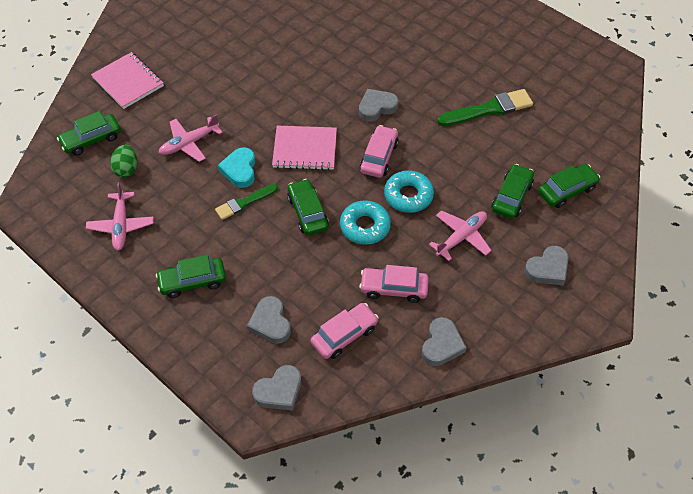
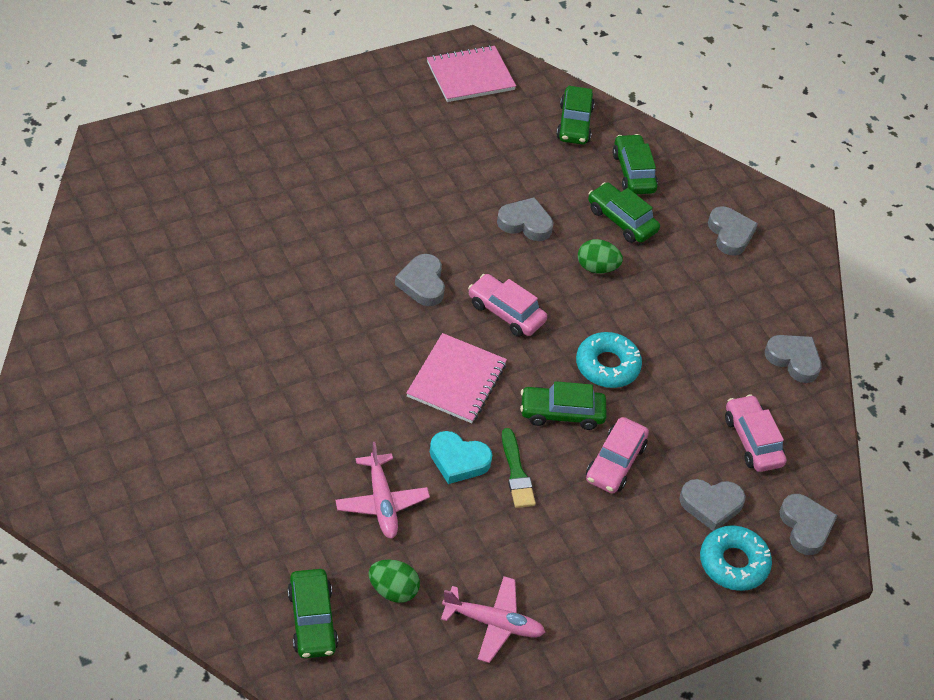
camera: 75 degrees left, 5 degrees down
pink notebook [91,52,164,109] -> pink notebook moved to [427,45,516,102]
green car [156,255,226,298] -> green car moved to [556,86,595,145]
pink car [359,265,429,303] -> pink car moved to [586,417,649,494]
turquoise donut [384,170,434,213] -> turquoise donut moved to [700,525,772,591]
pink plane [429,210,492,261] -> none
green brush [437,89,533,126] -> none
none -> grey heart [497,197,553,241]
none -> green egg [578,239,623,273]

